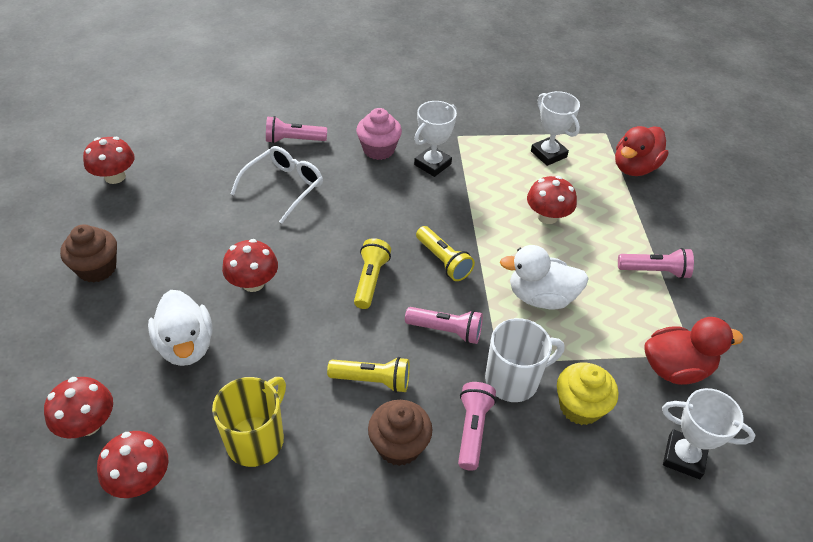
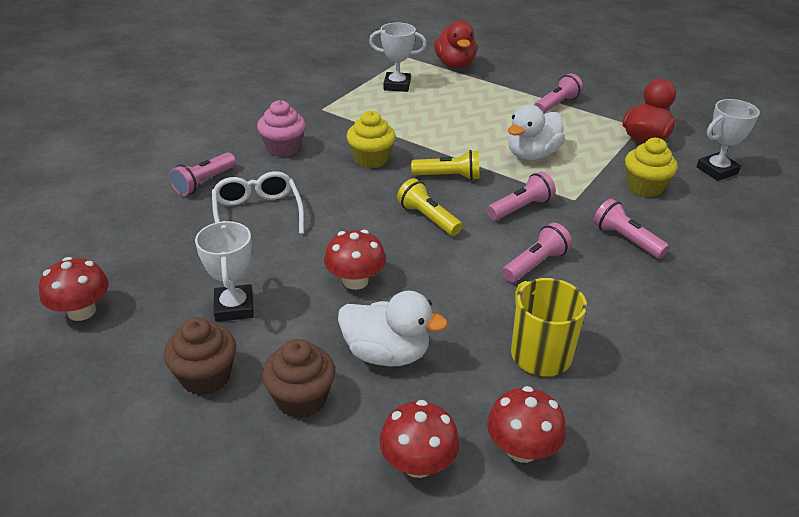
camera: 50 degrees left, 10 degrees down
yellow flashlight [327,357,410,393] -> pink flashlight [502,223,572,282]
brown cupcake [368,400,432,466] -> brown cupcake moved to [262,339,335,418]
white trophy [414,101,457,177] -> white trophy moved to [195,221,254,322]
white mug [485,318,565,402] -> none
red mushroom [527,176,577,224] -> none
none -> yellow cupcake [346,111,396,168]

